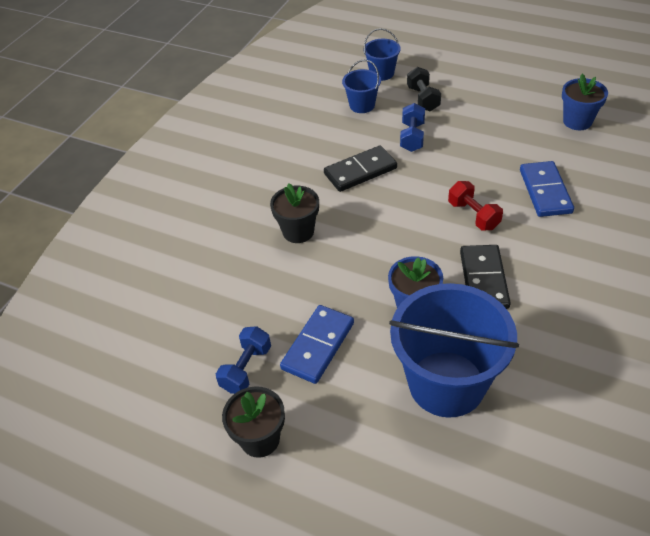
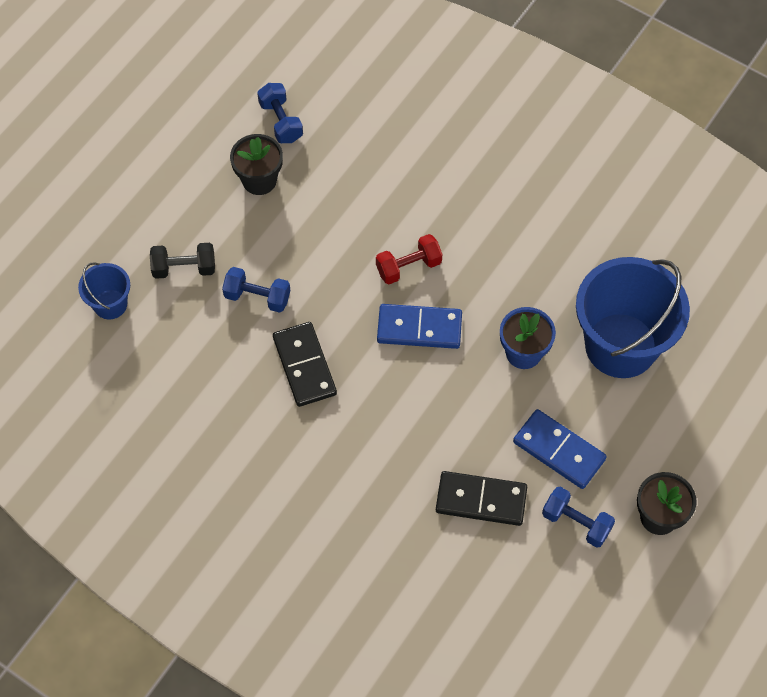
camera: 85 degrees left, 15 degrees up
black flower pot [270,183,319,243] -> black flower pot moved to [230,134,283,195]
blue bucket [342,60,381,113] -> none
black domino [460,245,511,309] -> black domino moved to [436,471,527,526]
blue domino [520,161,574,217] -> blue domino moved to [377,304,462,349]
blue flower pot [562,74,608,130] -> blue dumbbell [257,83,303,143]

